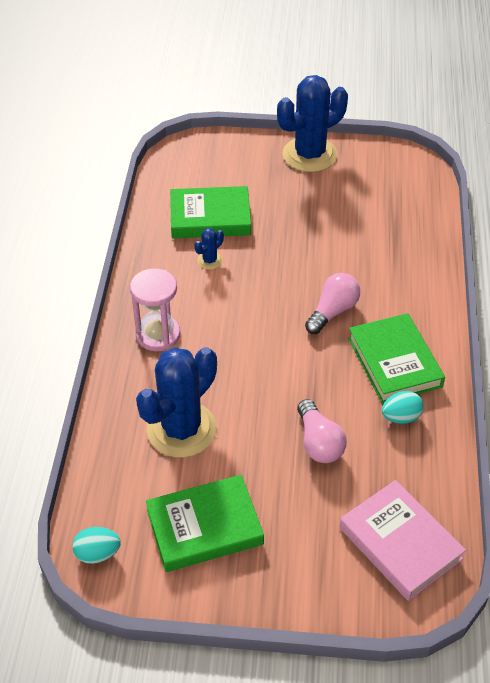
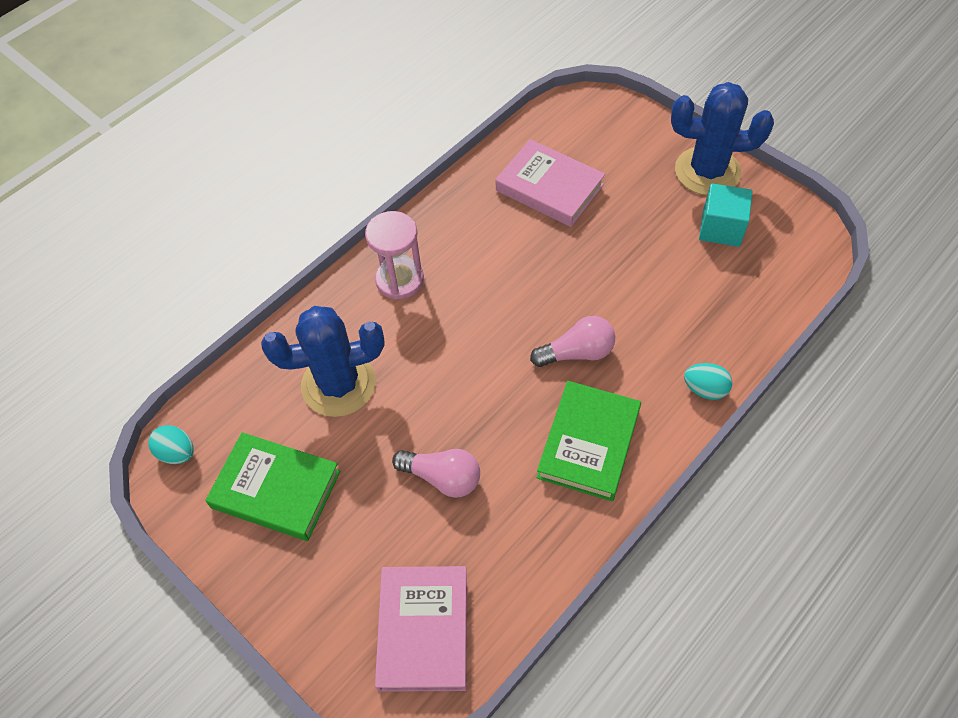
camera: 40 degrees right, 10 degrees up
green book [170,186,251,238] -> pink book [496,139,605,227]
blue cactus [194,228,224,270] -> none
pink light bulb [297,399,347,463] -> pink light bulb turned 90 degrees counterclockwise [392,449,480,498]
turquoise egg [382,391,424,424] -> turquoise egg moved to [684,363,733,400]
none -> turquoise cube [699,184,753,247]

